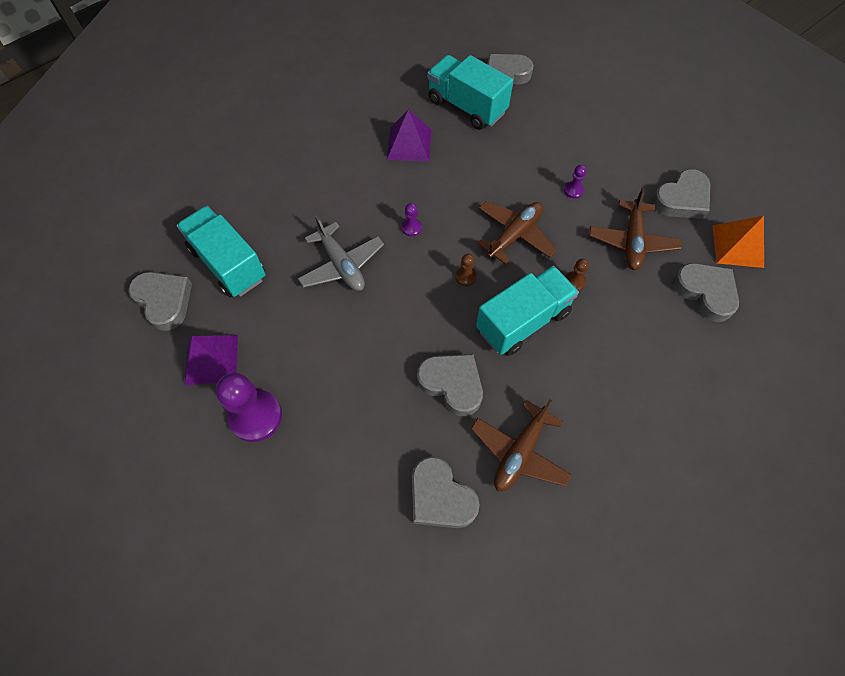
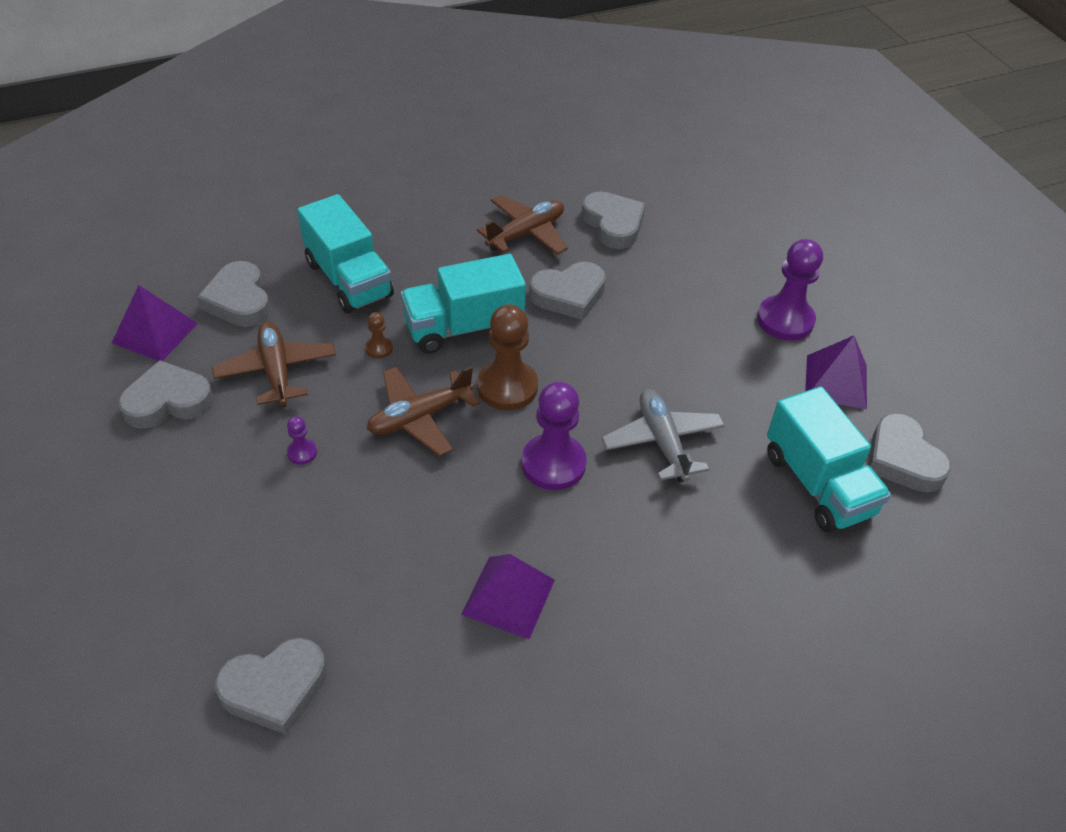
camera: 165 degrees left, 15 degrees down
purple pawn [402,203,422,236] -> purple pawn [522,382,587,490], size x2.20
grey heart [417,354,483,416] -> grey heart turned 75 degrees counterclockwise [529,262,606,320]
turquoise truck [427,55,513,130] -> turquoise truck moved to [297,194,394,314]
brown pawn [455,254,477,286] -> brown pawn [477,304,538,410], size x2.20
brown plane [589,187,682,270] -> brown plane turned 45 degrees counterclockwise [212,322,336,407]
orange pyramid [712,216,764,268] -> purple pyramid [112,285,198,361]

